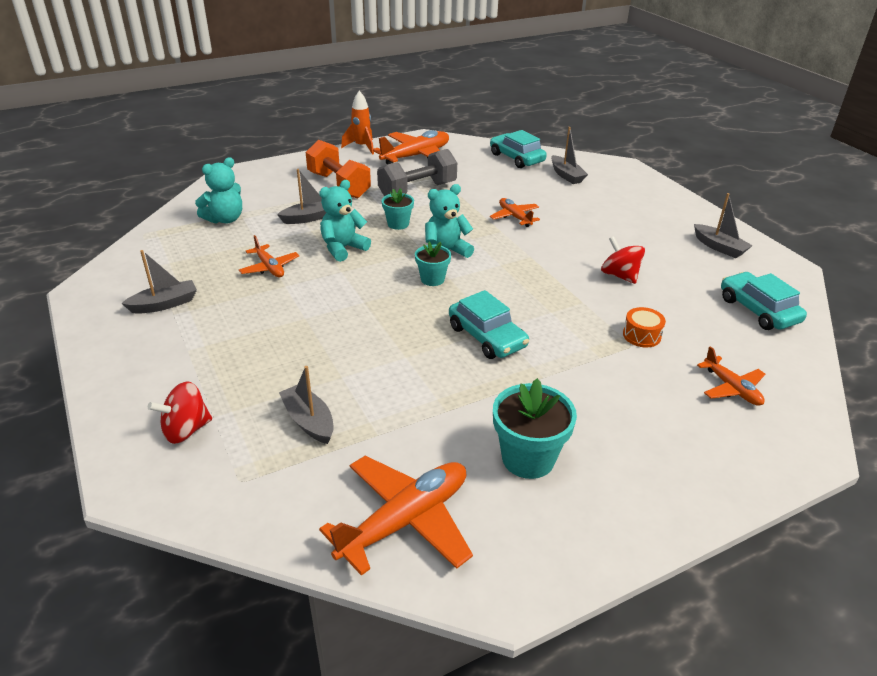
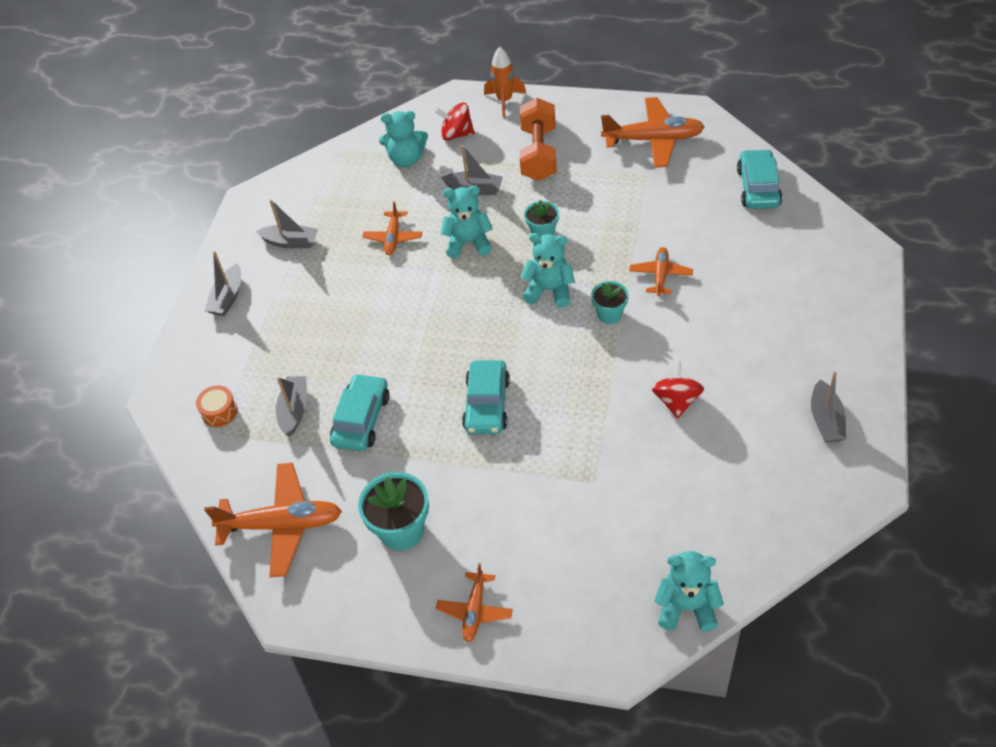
camera: 45 degrees right, 15 degrees up
red spinning top [148,381,212,444] -> red spinning top moved to [435,103,475,141]
orange rocket [341,91,374,155] -> orange rocket moved to [484,47,526,118]
grey dumbbell [377,149,457,196] -> none
turquoise flower pot [415,242,451,286] -> turquoise flower pot moved to [591,281,629,324]
grey boat [551,127,588,184] -> grey boat moved to [205,251,241,316]
orange drum [623,307,666,347] -> orange drum moved to [196,385,238,427]
orange plane [697,346,765,406] -> orange plane moved to [436,563,513,642]
turquoise car [721,272,807,330] -> turquoise car moved to [330,373,389,451]
none -> turquoise teddy bear [654,551,724,632]

